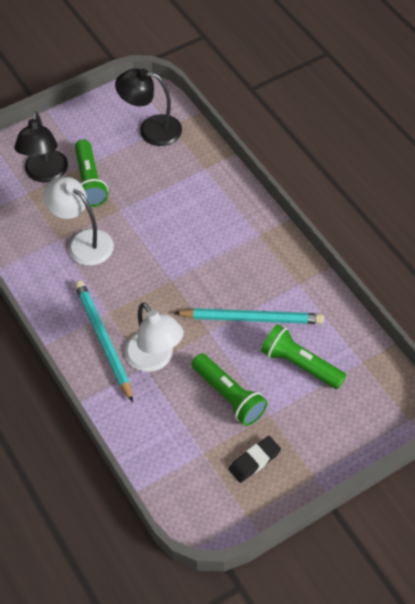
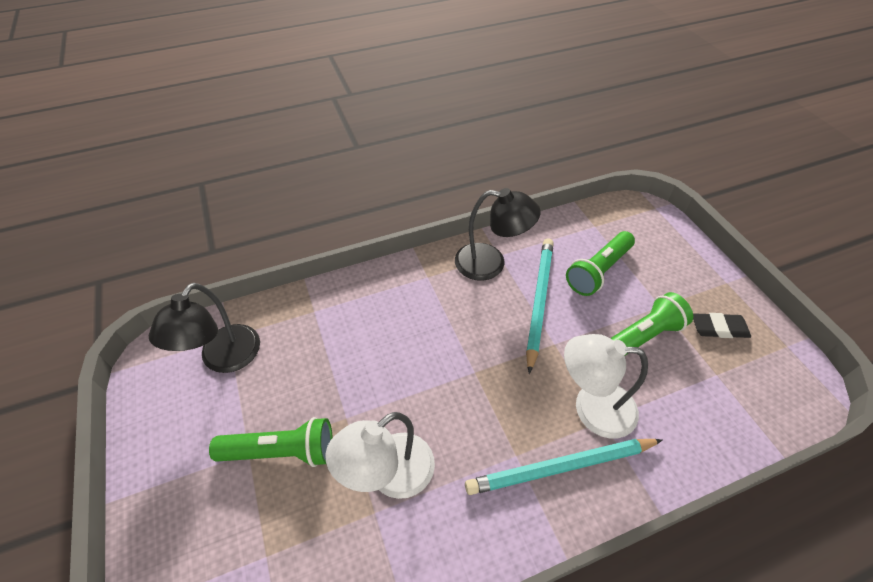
camera: 80 degrees left, 5 degrees down
black lamp [14,111,68,183] -> black lamp moved to [455,188,541,281]
white lamp [124,302,184,372] -> white lamp turned 150 degrees counterclockwise [564,334,648,438]
black eraser [229,436,281,483] -> black eraser turned 60 degrees counterclockwise [693,313,751,338]

